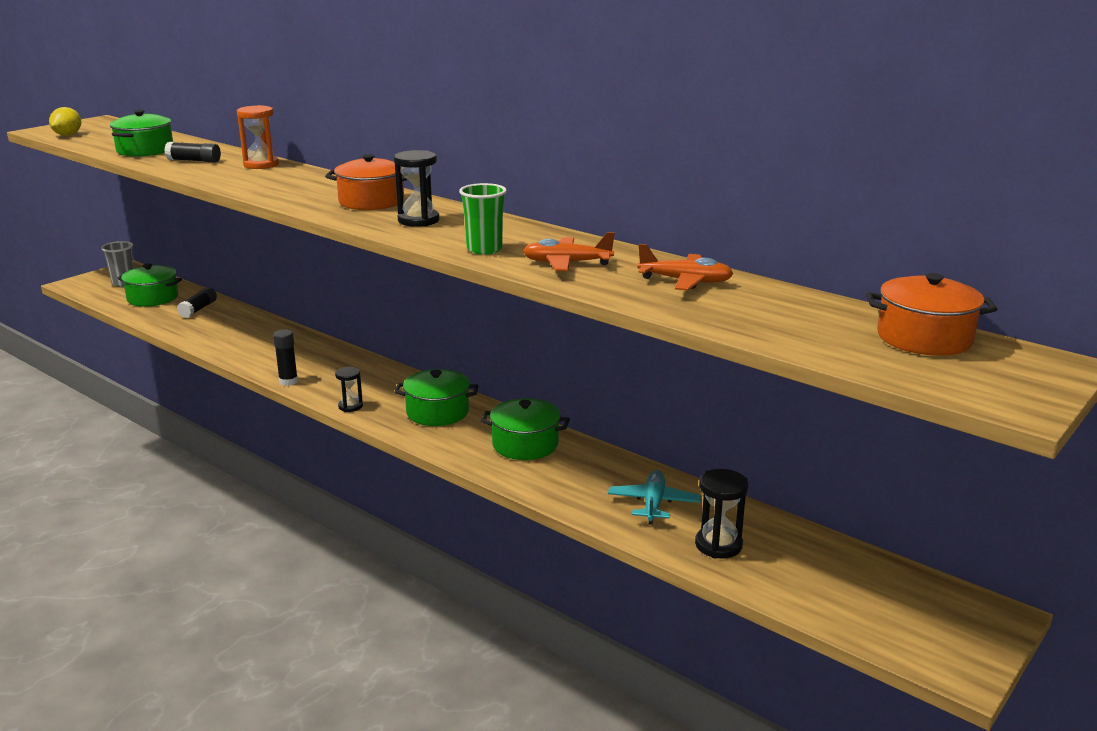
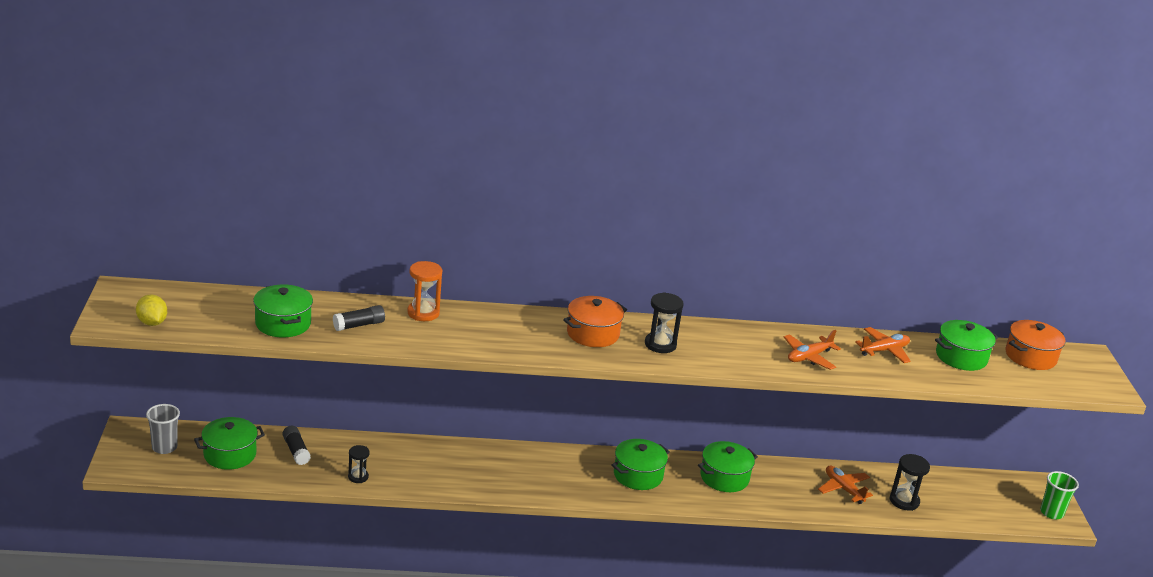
camera: 45 degrees left, 5 degrees up
black glue stick [273,329,298,386] -> none
black hourglass [335,367,363,412] -> black hourglass moved to [348,445,370,483]
green cup [459,183,507,255] -> green cup moved to [1040,471,1079,519]
turquoise plane [608,470,701,525] -> orange plane [818,465,873,504]
none -> green pot [935,320,998,371]

